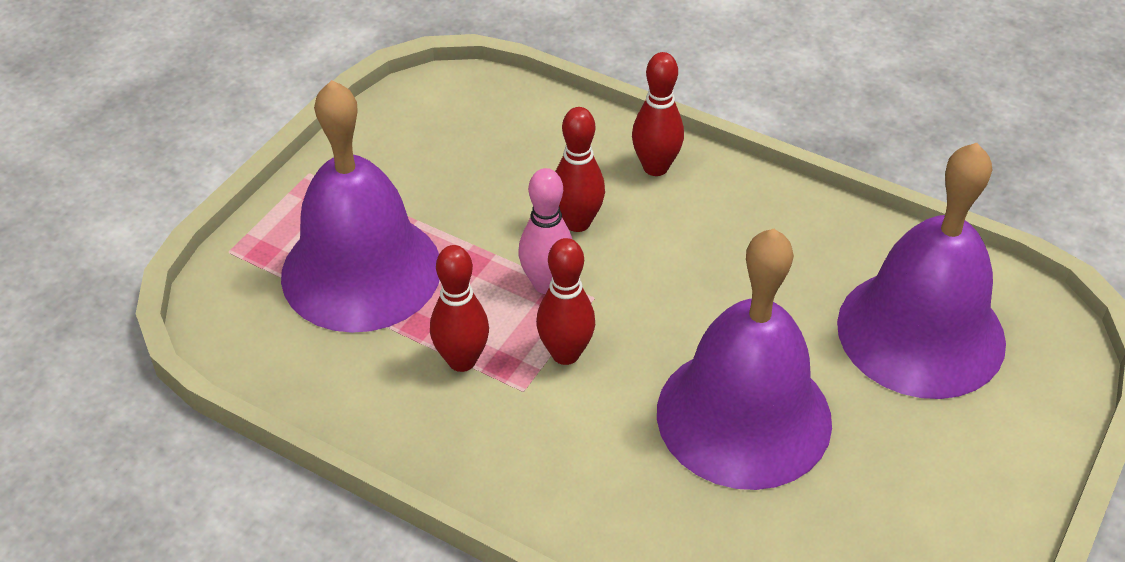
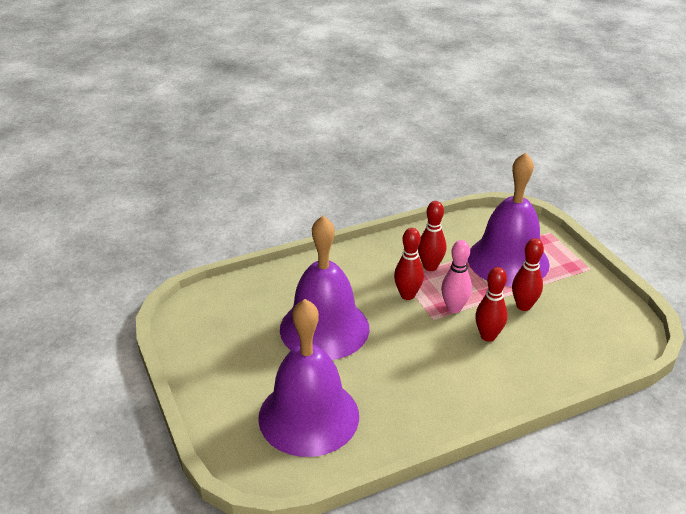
camera: 125 degrees right, 10 degrees down
red bowling pin [632,52,684,176] -> red bowling pin moved to [512,238,544,311]

